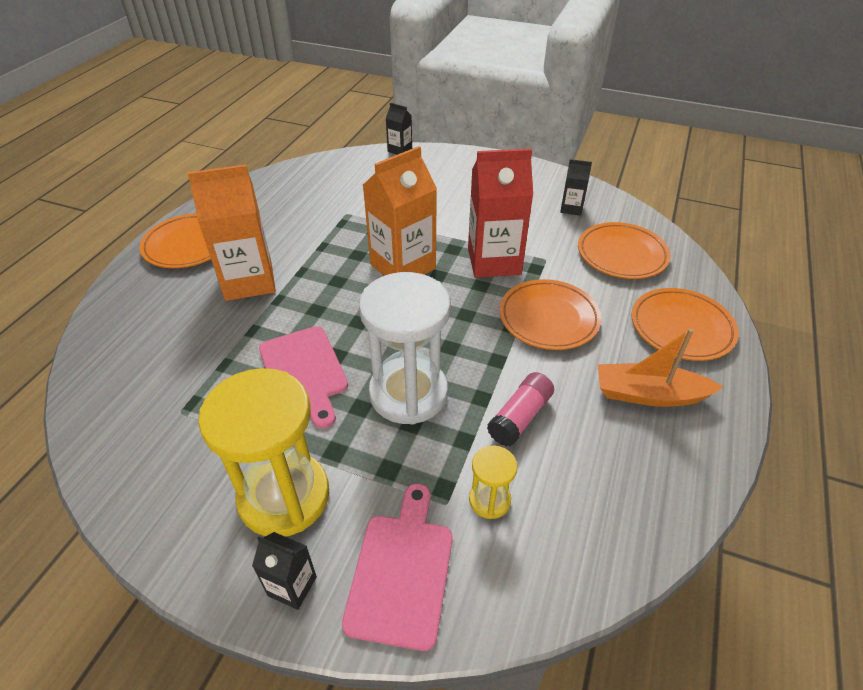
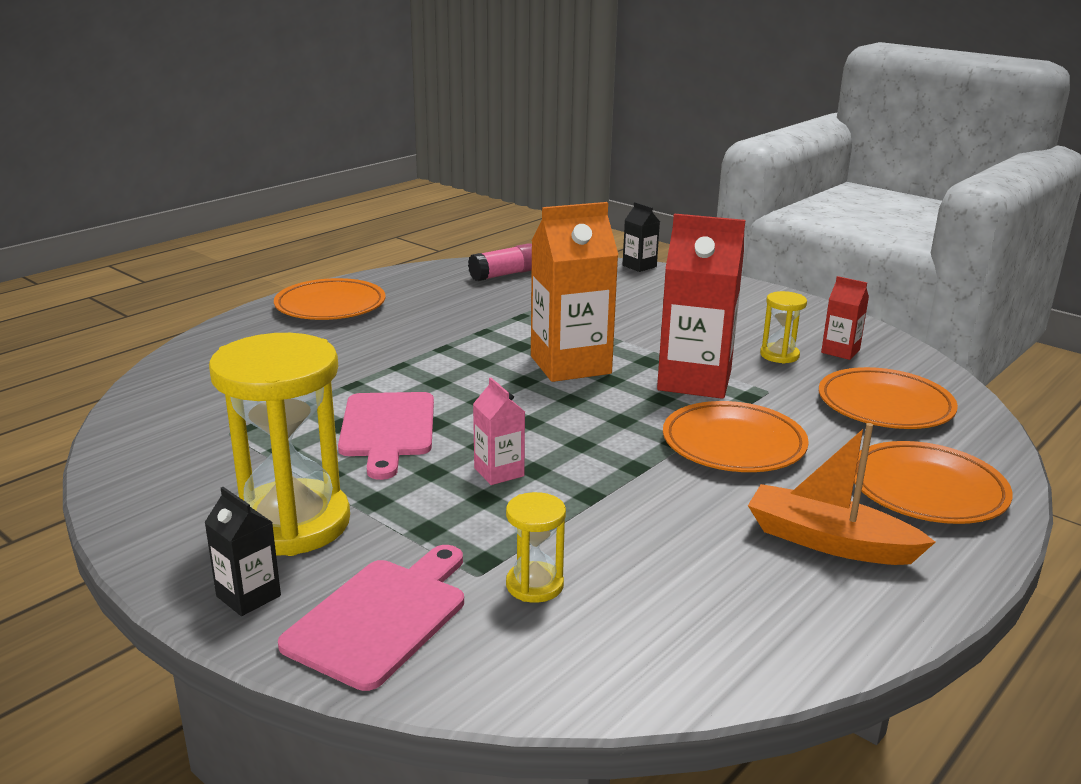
camera: 20 degrees right, 20 degrees down
orange carton [187,165,276,301] -> none
white hourglass [359,272,451,424] -> pink carton [473,378,525,485]
pink glue stick [487,372,554,447] -> pink glue stick moved to [468,243,532,281]
black carton [560,159,592,216] -> red carton [821,276,869,360]
none -> yellow hourglass [760,291,807,364]

